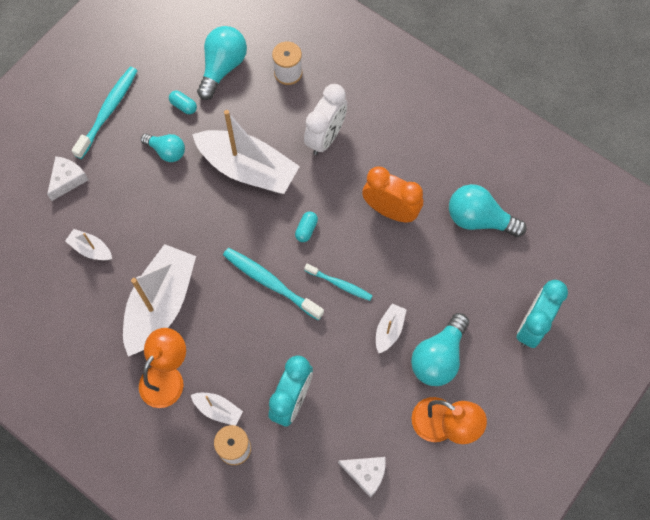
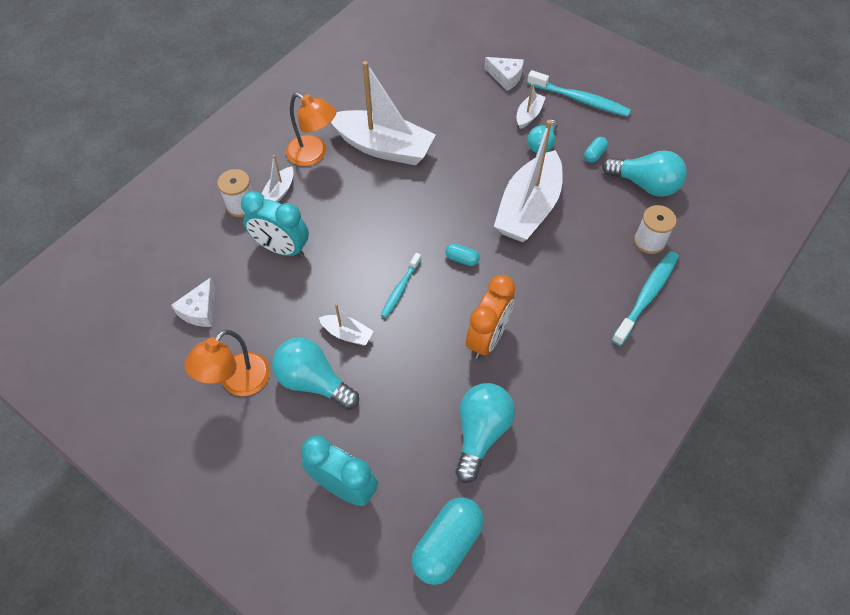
camera: 90 degrees right, 10 degrees down
white boat [65,229,112,260] -> white boat moved to [517,84,546,129]
turquoise toothbrush [223,248,324,320] -> turquoise toothbrush moved to [612,251,679,346]
white clock [304,84,347,155] -> none
none -> turquoise capsule [411,497,484,585]

